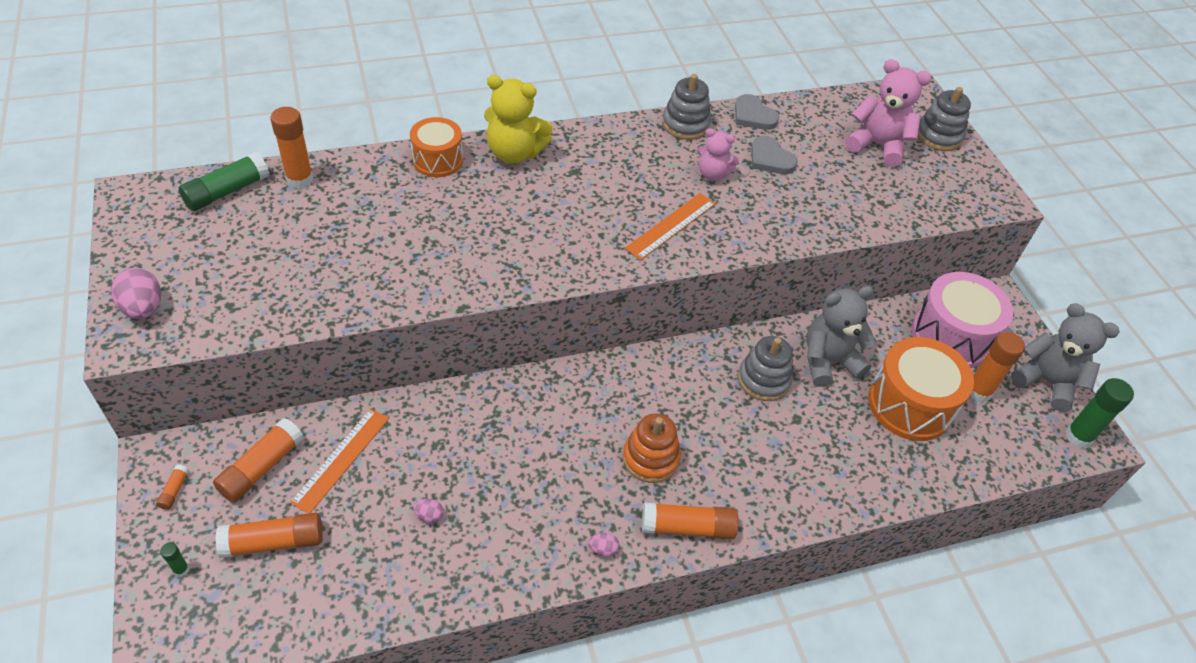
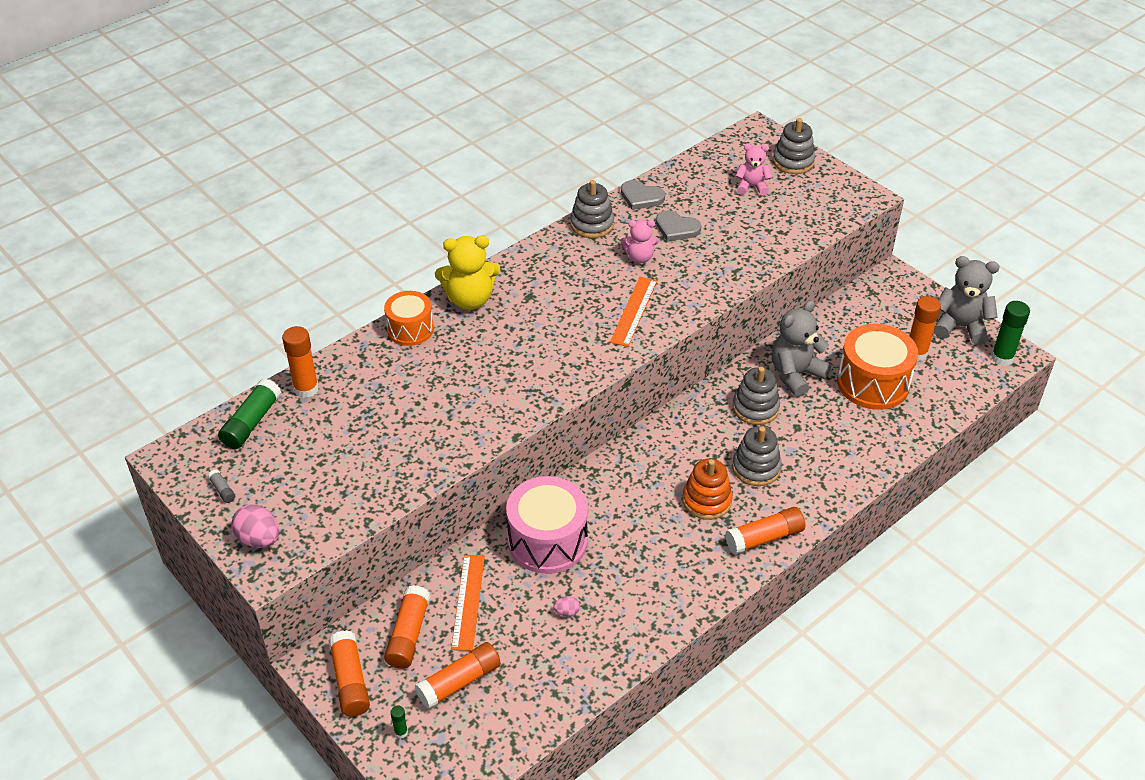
camera: 20 degrees left, 5 degrees down
orange glue stick [156,465,189,510] -> orange glue stick [328,630,370,717], size x2.12
pink egg [589,533,620,557] -> none
pink teddy bear [845,59,931,167] -> pink teddy bear [736,144,772,196], size x0.61
pink drum [912,272,1013,368] -> pink drum moved to [506,476,588,574]
none -> grey glue stick [208,469,235,503]
none -> grey stacking toy [732,426,782,486]

